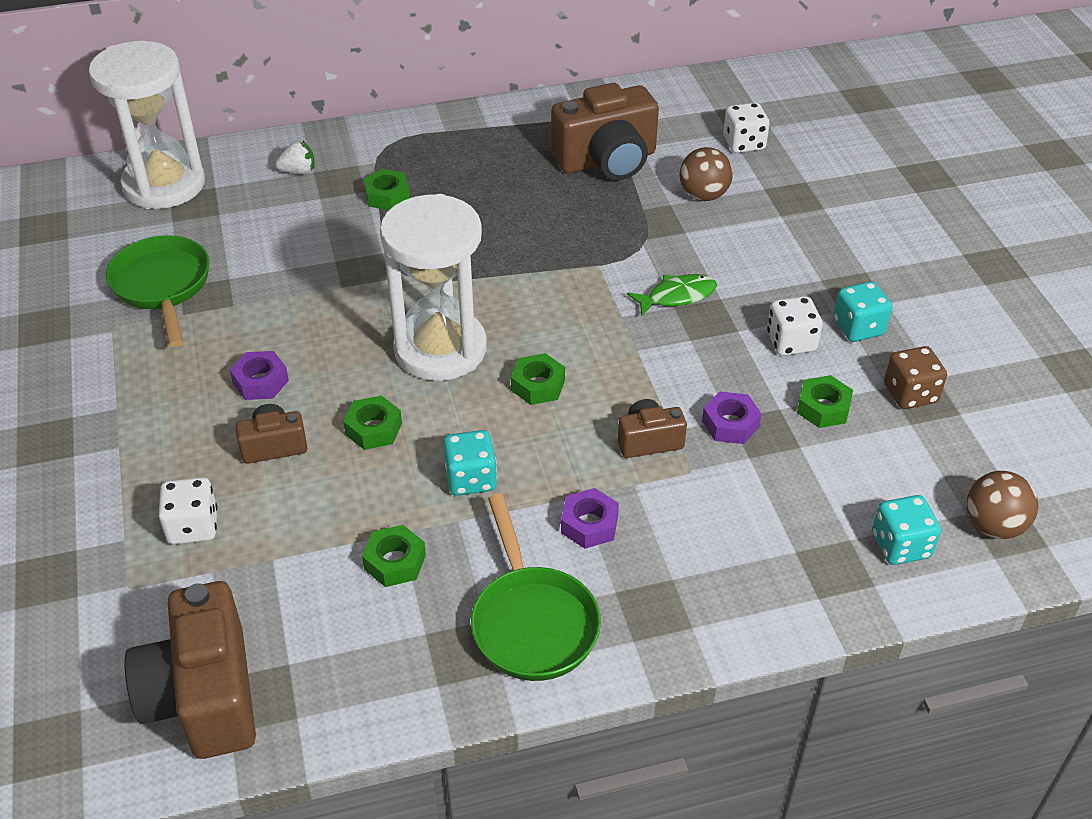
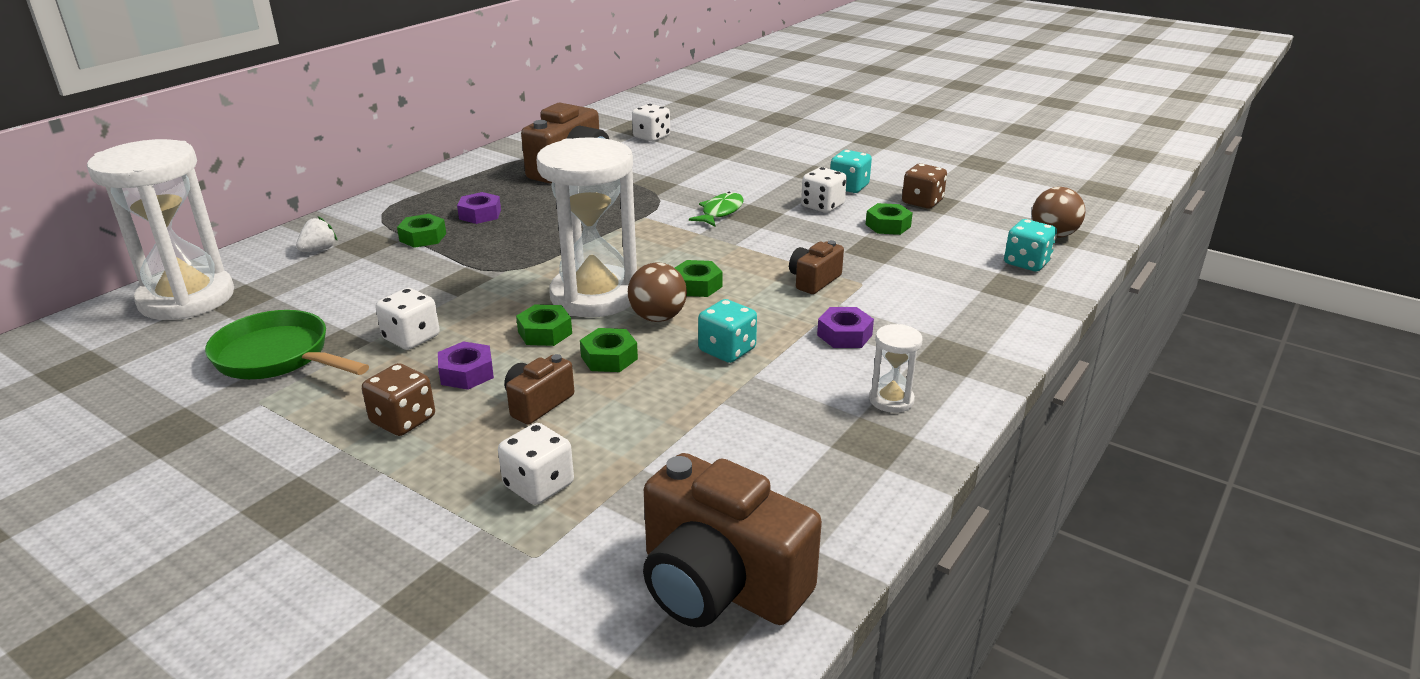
camera: 40 degrees left, 15 degrees down
green nut [362,525,426,587] -> green nut moved to [516,304,572,346]
green pan [471,494,601,681] -> white hourglass [869,324,923,413]
brown ball [679,147,733,201] -> brown ball moved to [628,262,687,322]
purple nut [702,392,762,444] -> purple nut moved to [457,192,501,224]
none -> brown dice [362,363,435,436]
none -> white dice [375,288,440,350]

